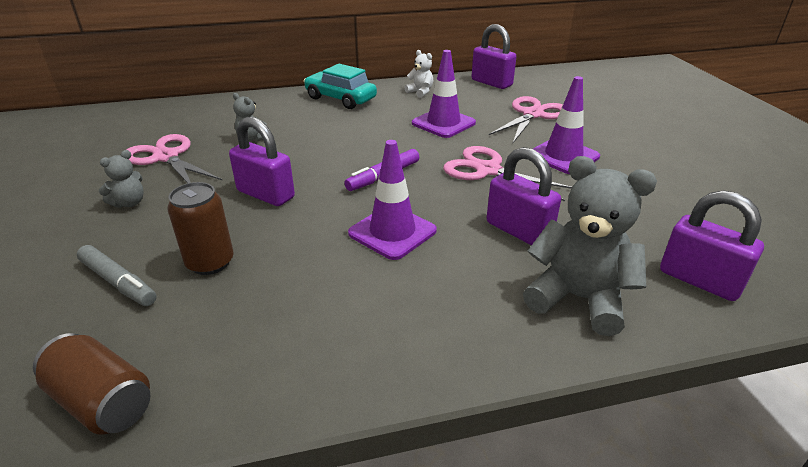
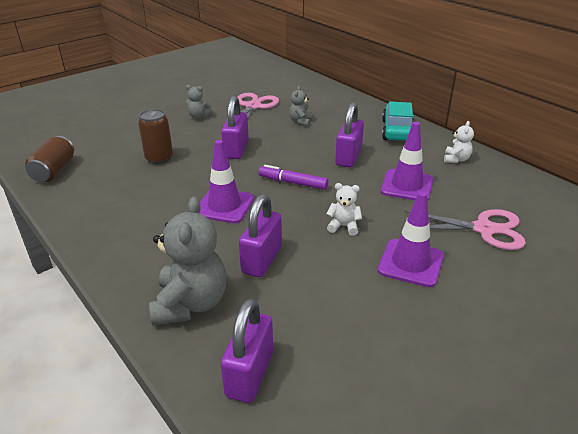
camera: 65 degrees right, 0 degrees up
grey marker [77,245,157,306] -> none
pink scissors [443,146,572,202] -> white teddy bear [326,183,362,236]
purple padlock [472,24,516,89] -> purple padlock moved to [335,102,364,168]

